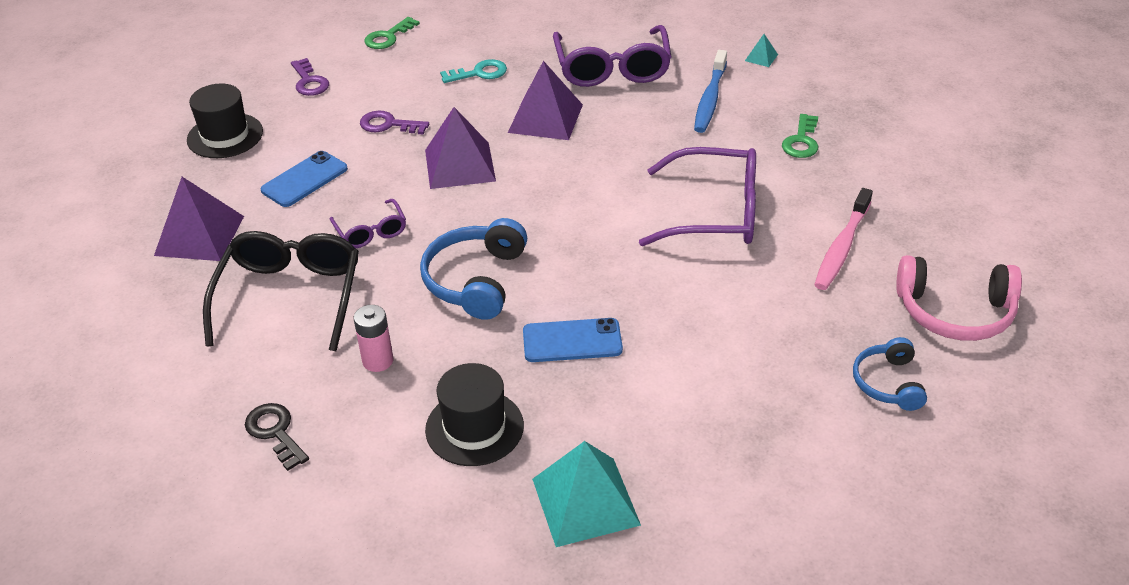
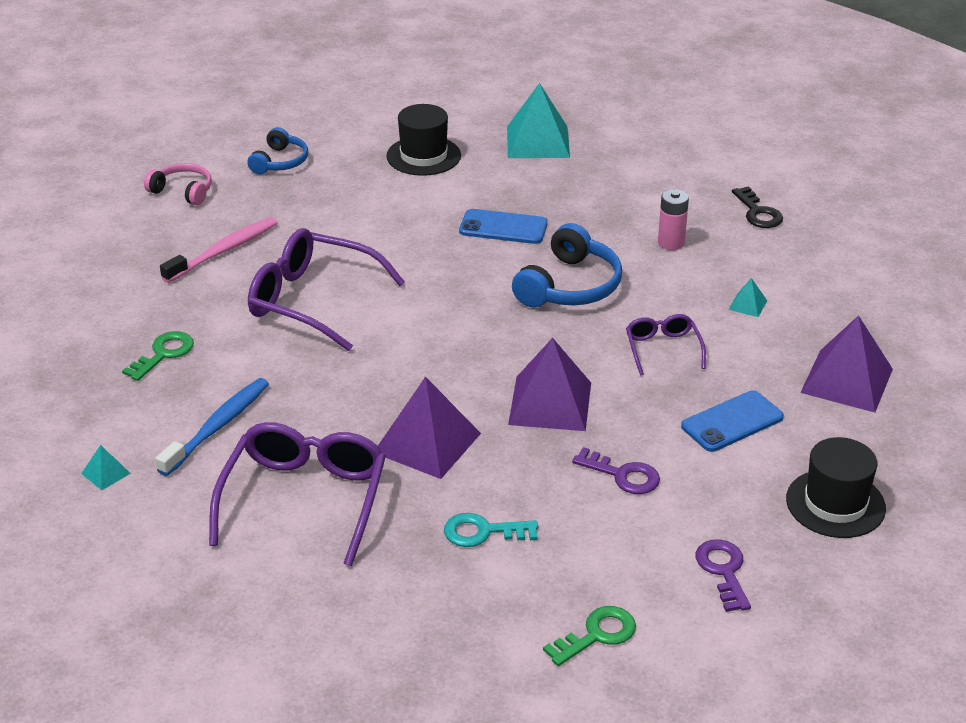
camera: 165 degrees left, 5 degrees down
black glasses [203,231,359,351] -> turquoise pyramid [728,278,767,317]
black hat [425,363,524,466] -> black hat moved to [386,104,461,176]
pink headphones [896,255,1022,341] -> pink headphones [144,163,212,205], size x0.63

